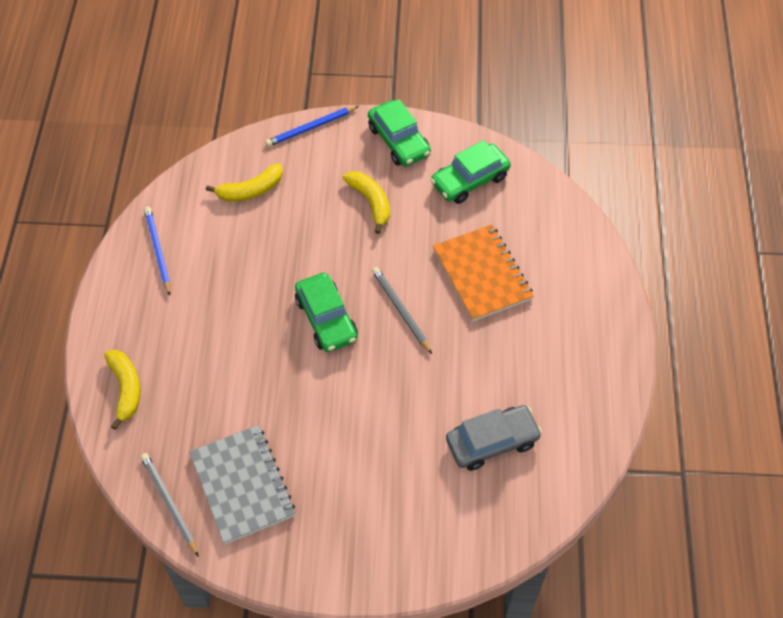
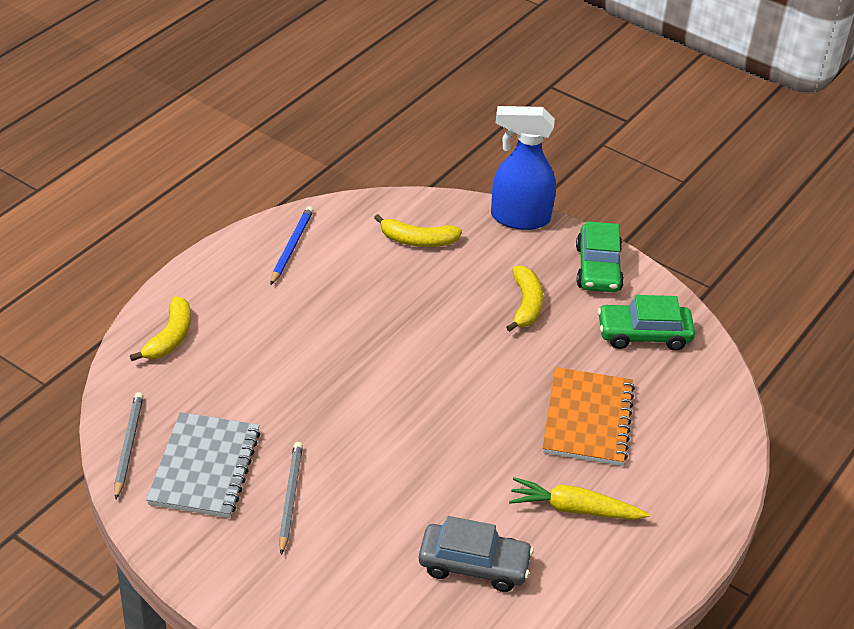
camera: 30 degrees right, 15 degrees down
blue pencil [265,106,358,147] -> blue spray bottle [491,106,556,230]
green car [295,273,358,352] -> none
grey pencil [372,267,432,354] -> grey pencil moved to [279,442,303,555]
none -> yellow carrot [509,477,650,520]

